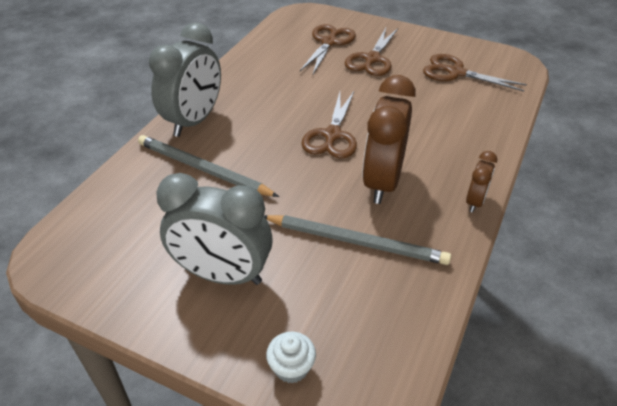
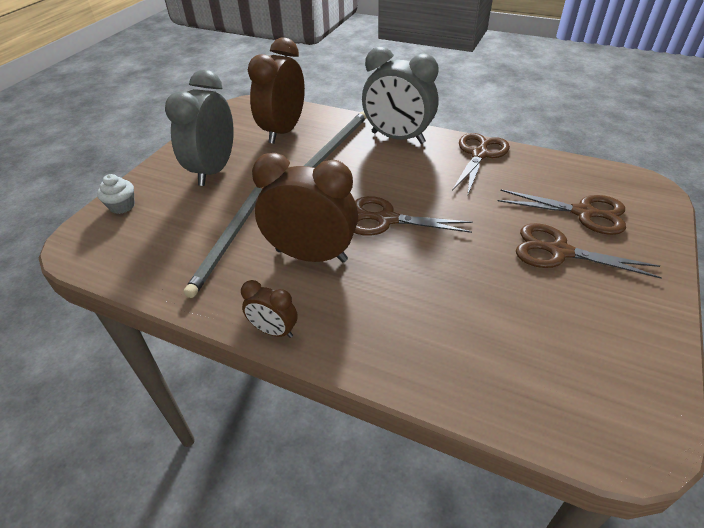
camera: 90 degrees right, 0 degrees up
brown scissors [423,54,527,91] -> brown scissors moved to [452,133,510,194]
none -> brown clock [248,37,305,144]

